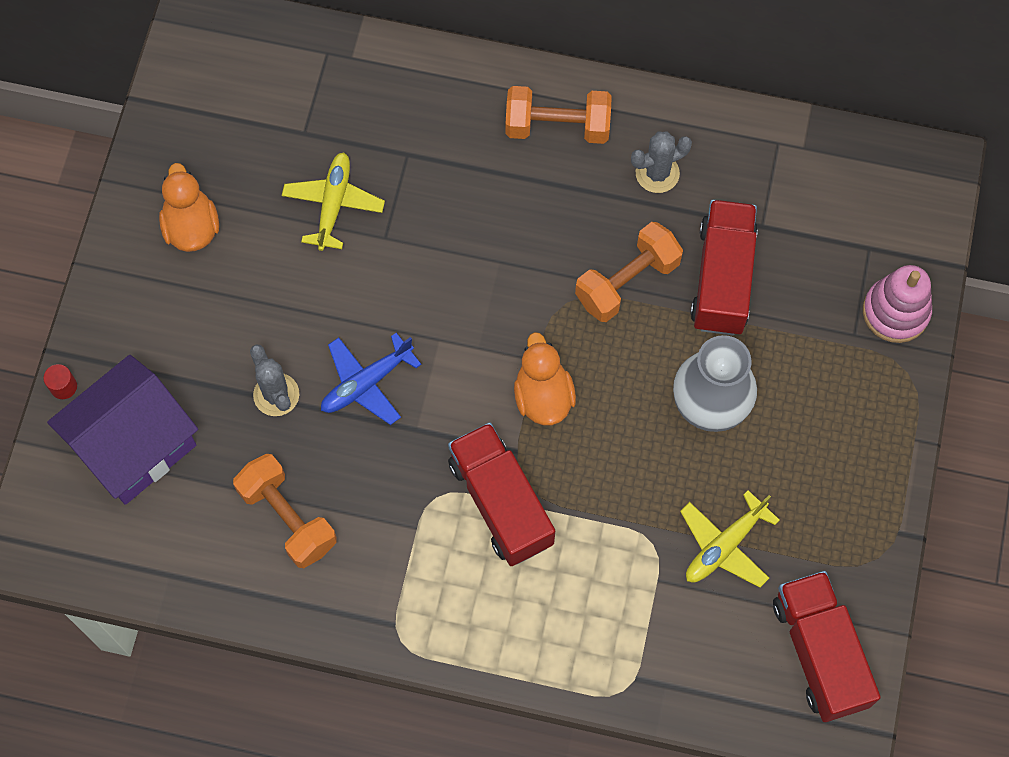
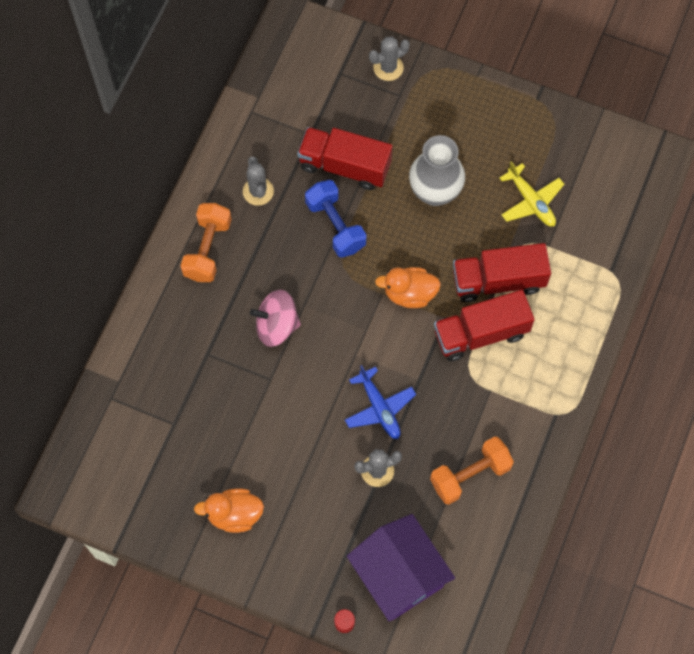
camera: 80 degrees left, 0 degrees up
yellow plane [282,152,385,251] -> none
orange dumbbell [575,222,683,322] -> blue dumbbell [305,180,366,258]
red truck [773,571,881,722] -> red truck moved to [453,243,551,302]
pink stacking toy [863,265,932,343] -> grey cactus [369,37,410,81]
none -> pink spinning top [250,290,301,347]

